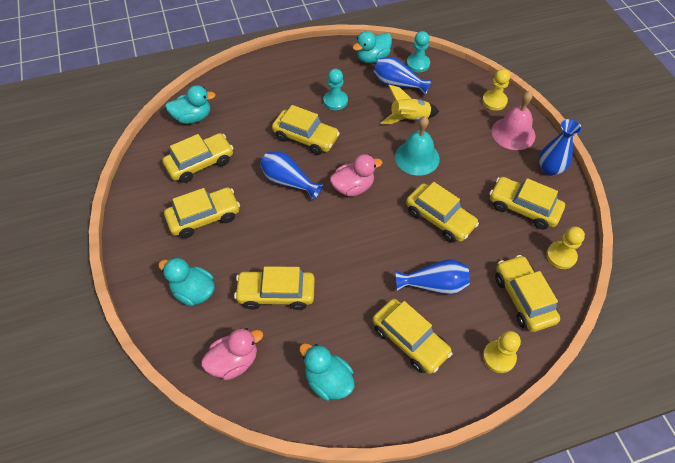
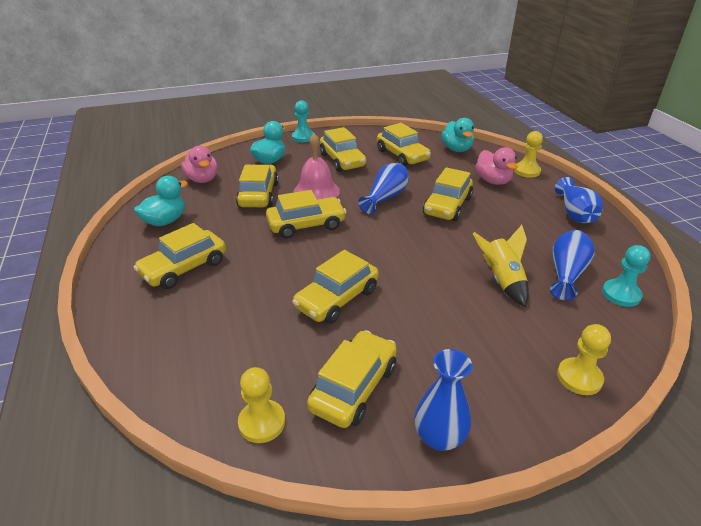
camera: 90 degrees right, 20 degrees down
turquoise pawn [323,69,348,110] -> turquoise pawn moved to [292,100,314,142]
pink duck [330,154,382,197] -> pink duck moved to [475,147,518,185]
turquoise duck [352,31,392,63] -> none
turquoise bell [395,116,440,176] -> none
blue vase [395,259,470,295] -> blue vase moved to [555,177,603,223]
yellow pawn [483,331,521,373] -> yellow pawn moved to [514,131,543,178]
pink bell [492,91,535,150] -> pink bell moved to [293,133,340,200]
yellow car [495,255,560,332] -> yellow car moved to [266,190,346,238]

